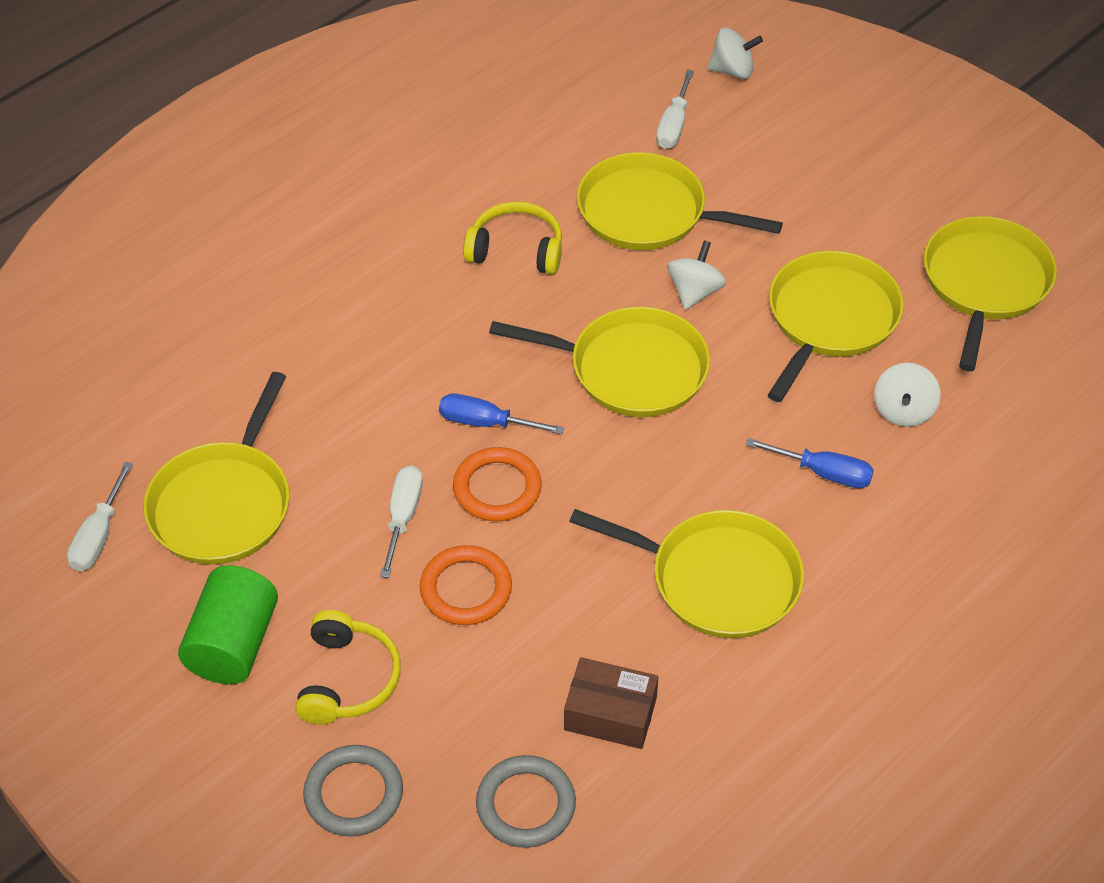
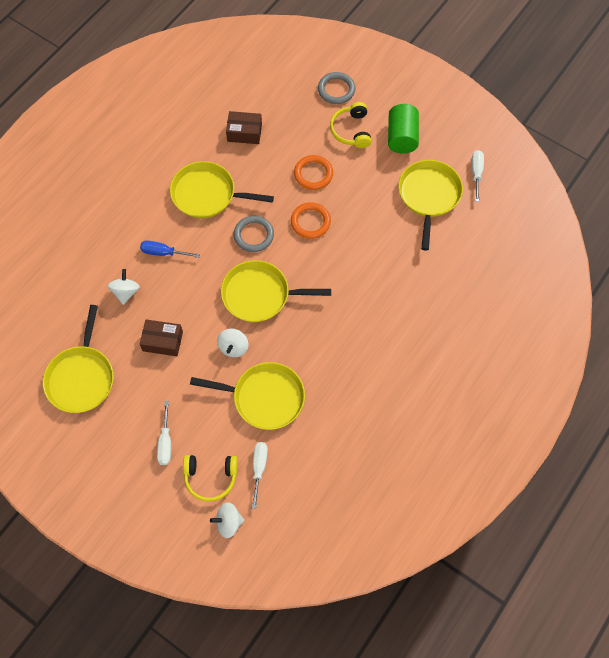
camera: 170 degrees right, 15 degrees up
white screwdriver [380,465,423,578] -> white screwdriver moved to [157,401,171,465]
blue screwdriver [439,394,564,434] -> none
yellow headphones [463,201,562,274] -> yellow headphones moved to [183,455,238,502]
grey ring [476,755,576,848] -> grey ring moved to [233,216,274,252]
yellow pan [768,251,904,402] -> brown box [140,319,183,356]

